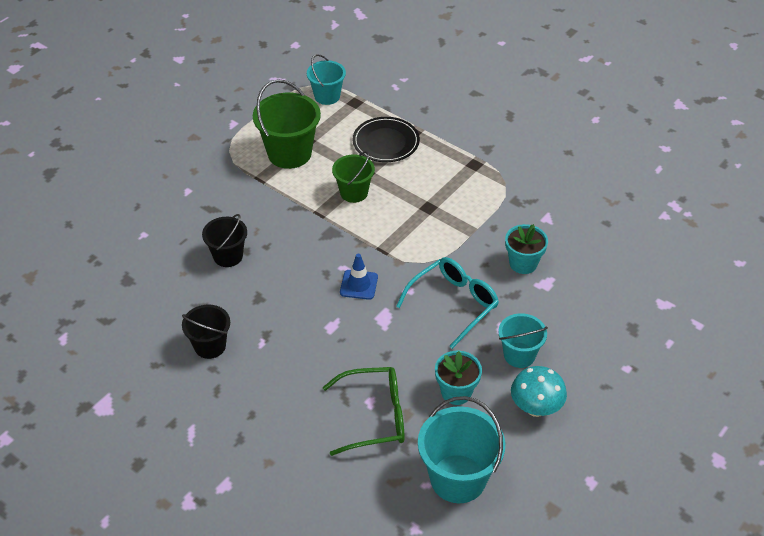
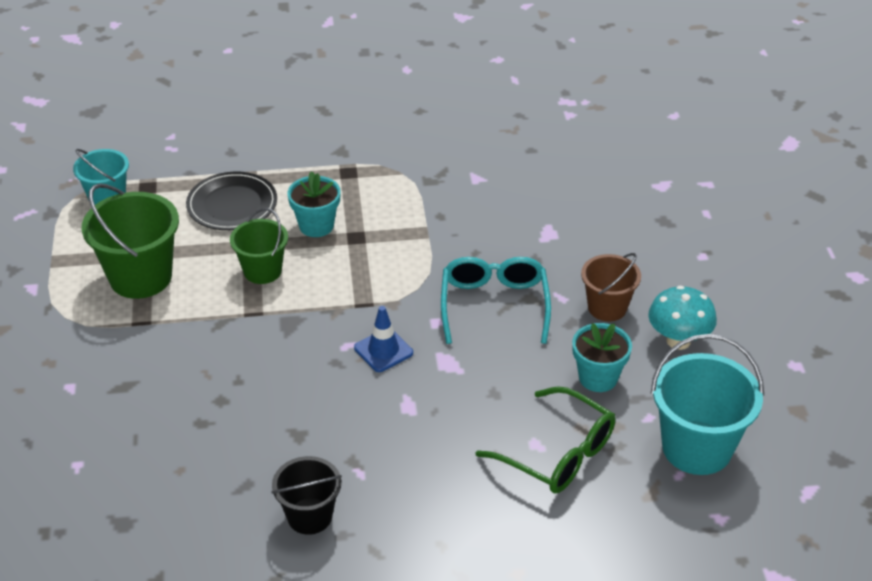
camera: 45 degrees left, 5 degrees down
black bucket [202,214,247,267] -> none
green glasses [323,367,405,456] -> green glasses turned 90 degrees clockwise [475,386,616,493]
turquoise bucket [498,313,548,368] -> brown bucket [581,253,641,321]
turquoise flower pot [505,224,548,274] -> turquoise flower pot moved to [287,171,341,237]

